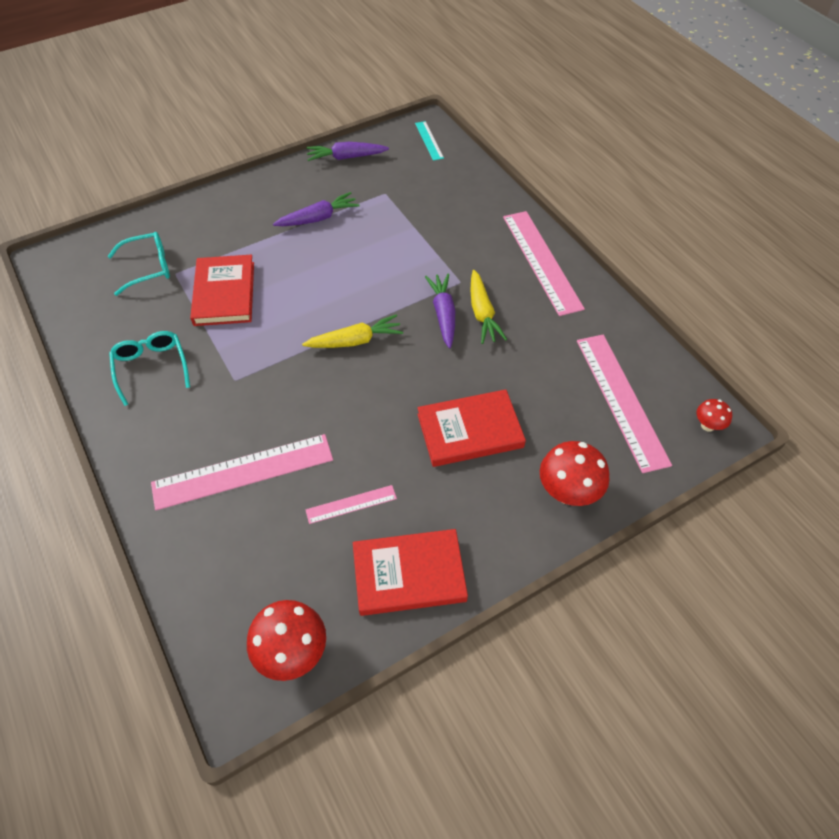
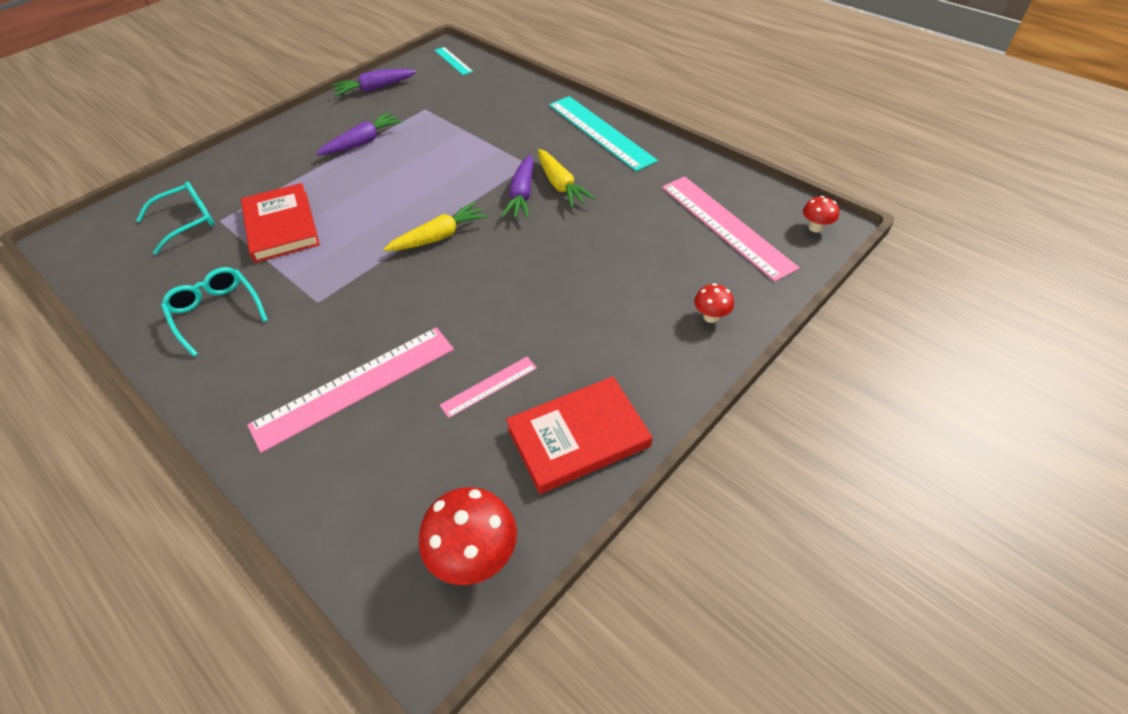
camera: 15 degrees left, 5 degrees down
red book [417,389,526,467] -> none
purple carrot [425,274,455,349] -> purple carrot turned 150 degrees counterclockwise [501,154,534,219]
pink ruler [503,211,585,316] -> turquoise ruler [549,96,658,172]
red mushroom [540,441,609,506] -> red mushroom [694,283,734,323], size x0.54

